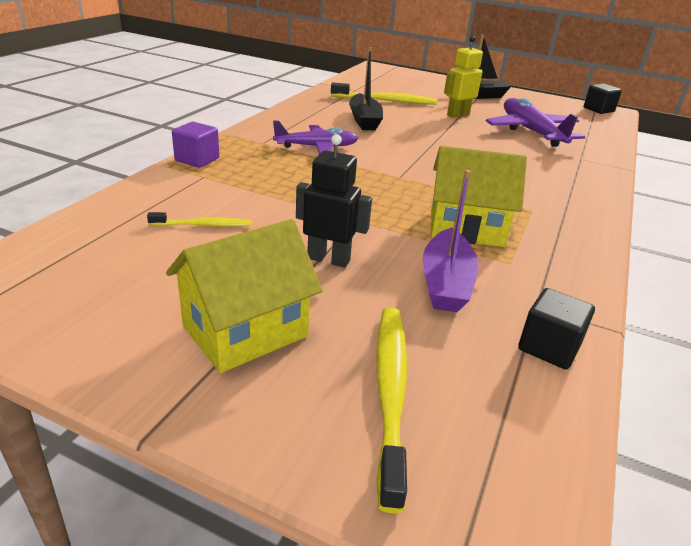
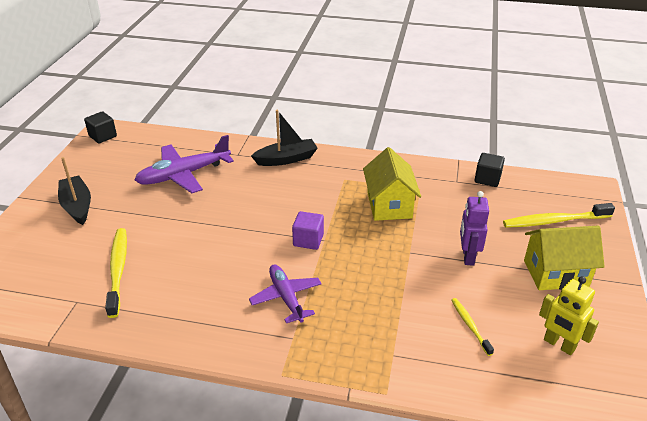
camera: 100 degrees left, 5 degrees up
yellow house [166,219,323,373] -> yellow house turned 45 degrees counterclockwise [524,226,605,290]
purple cube [172,122,219,168] -> purple cube moved to [292,211,324,250]
black robot [296,134,372,268] -> purple robot [460,191,489,266]
black boat [349,47,383,130] -> black boat moved to [251,110,318,166]
purple boat [423,170,479,312] -> none
yellow robot [444,36,483,118] -> yellow robot moved to [539,276,599,355]

